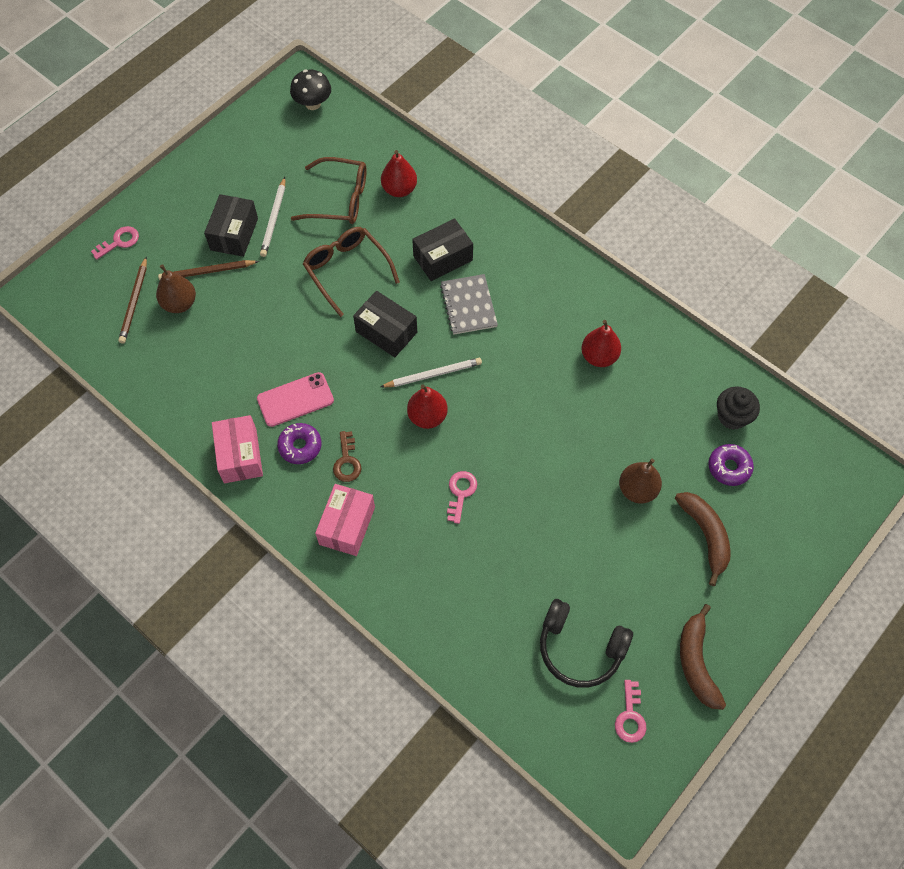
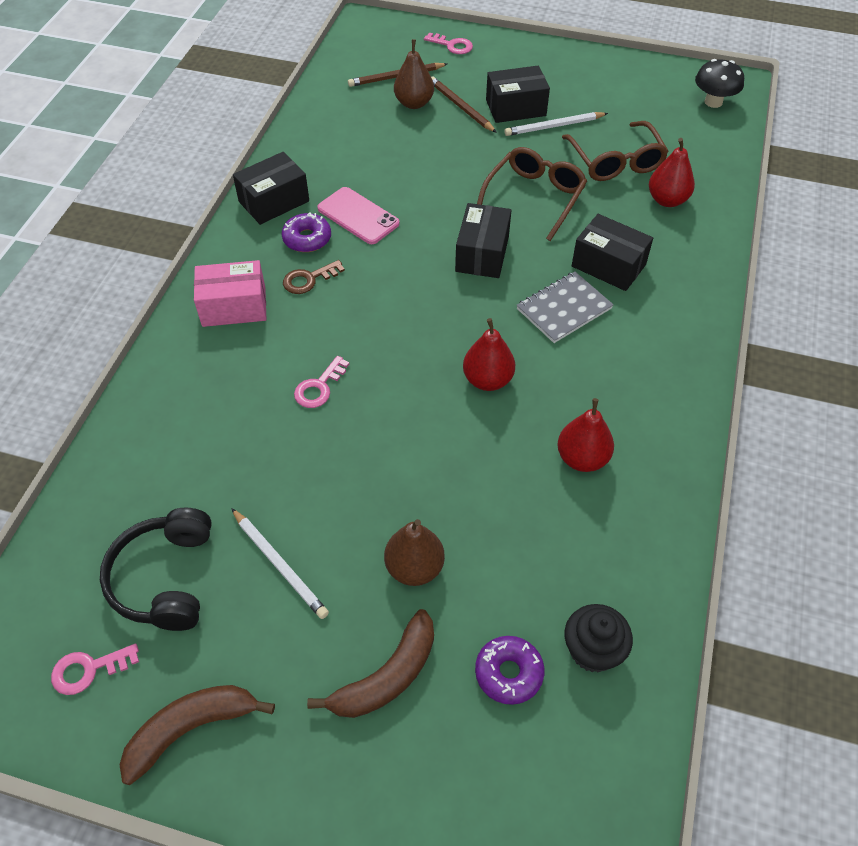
camera: 65 degrees right, 10 degrees down
pink box [212,415,263,483] -> black box [233,152,309,225]
white pencil [380,358,482,387] -> white pencil moved to [231,508,329,619]
red pear [407,384,448,429] -> red pear moved to [463,318,515,391]
pink key [447,471,477,524] -> pink key turned 135 degrees clockwise [294,356,349,408]

